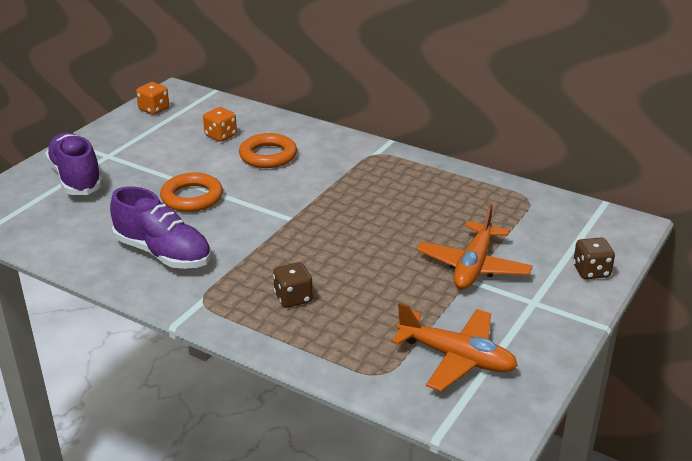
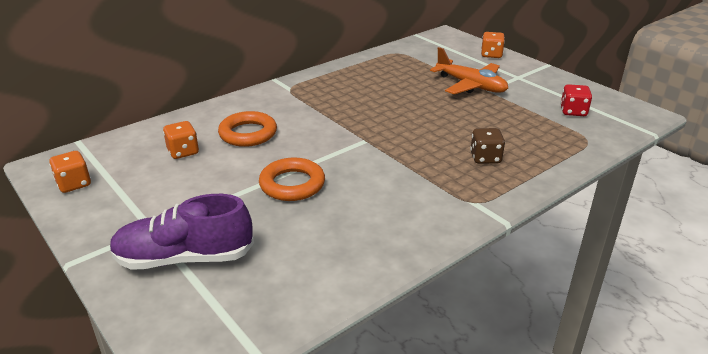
camera: 70 degrees left, 0 degrees up
purple shoe [110,186,211,269] -> none
orange plane [391,302,518,392] -> red dice [560,84,592,116]
brown dice [573,238,615,279] -> orange dice [481,32,505,58]

